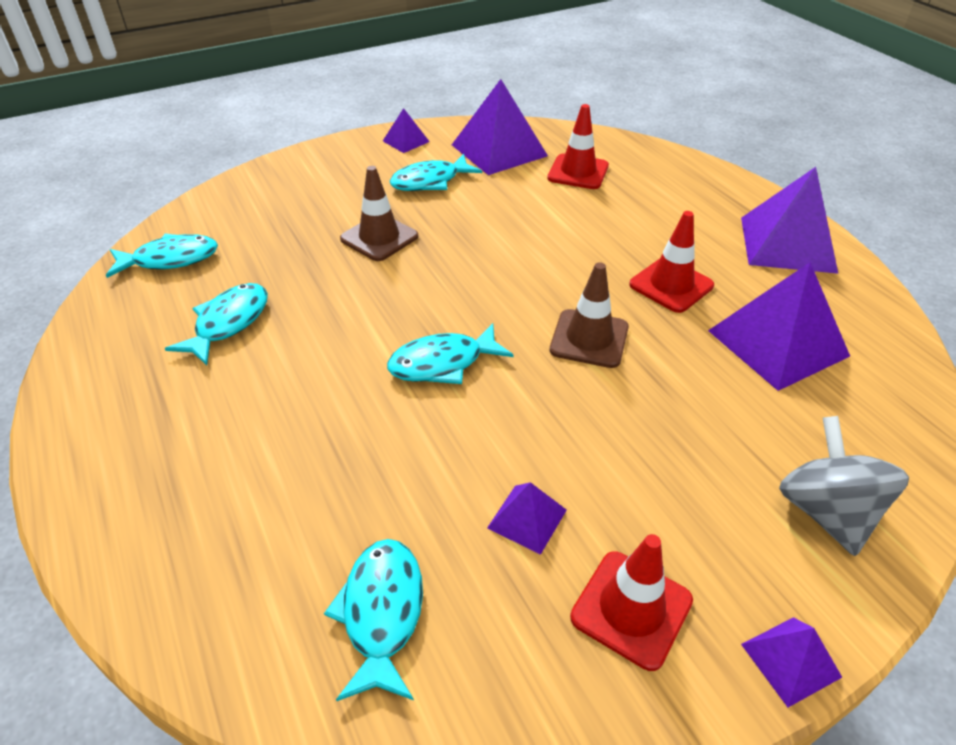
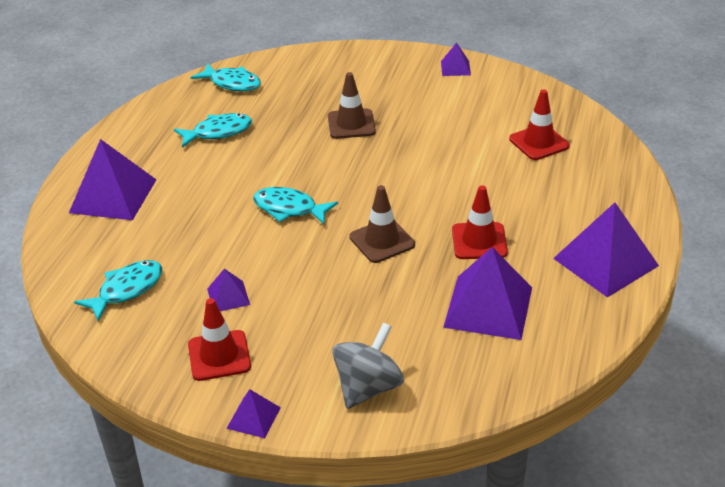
camera: 45 degrees right, 5 degrees down
turquoise fish [390,154,482,191] -> none
purple pyramid [452,79,548,175] -> purple pyramid moved to [69,139,156,220]

